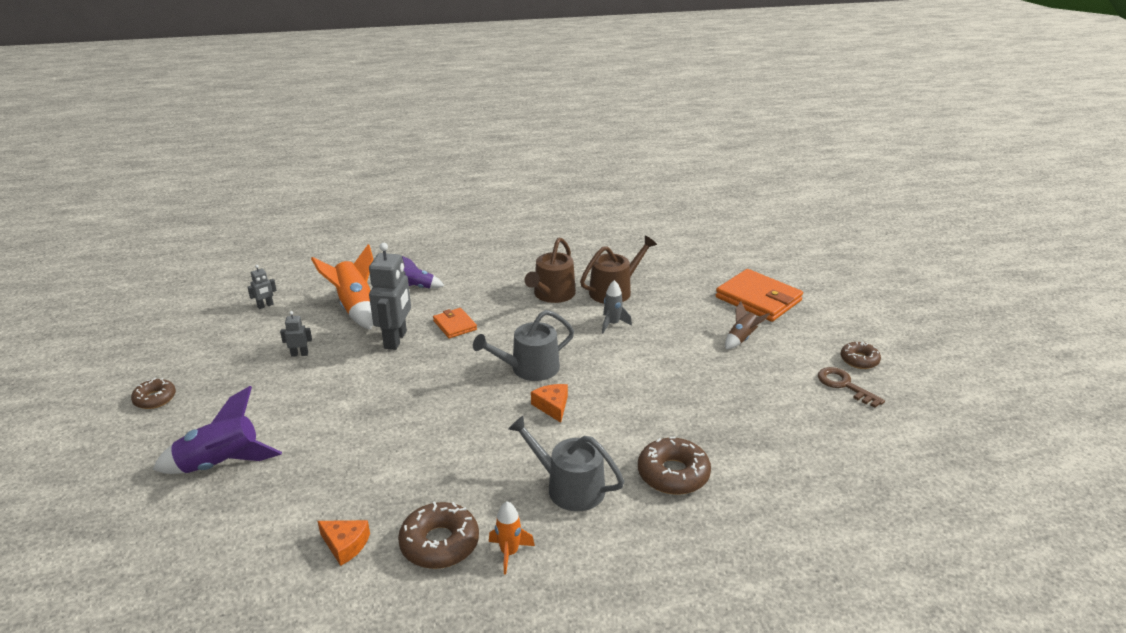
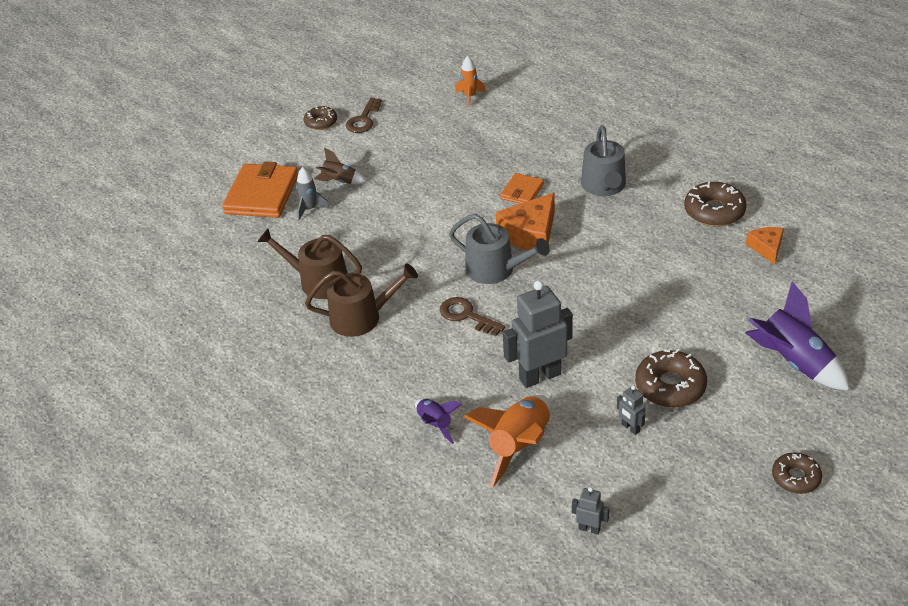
camera: 120 degrees left, 10 degrees up
orange wallet [433,308,477,338] -> orange wallet moved to [500,173,544,204]
orange rocket [489,501,535,574] -> orange rocket moved to [455,56,486,107]
orange cheese [531,384,568,423] -> orange cheese [496,193,555,250], size x1.70
grey rocket [602,280,632,333] -> grey rocket moved to [296,167,330,221]
brown donut [638,437,711,495] -> brown donut moved to [635,349,707,408]
none -> brown key [440,297,505,336]

